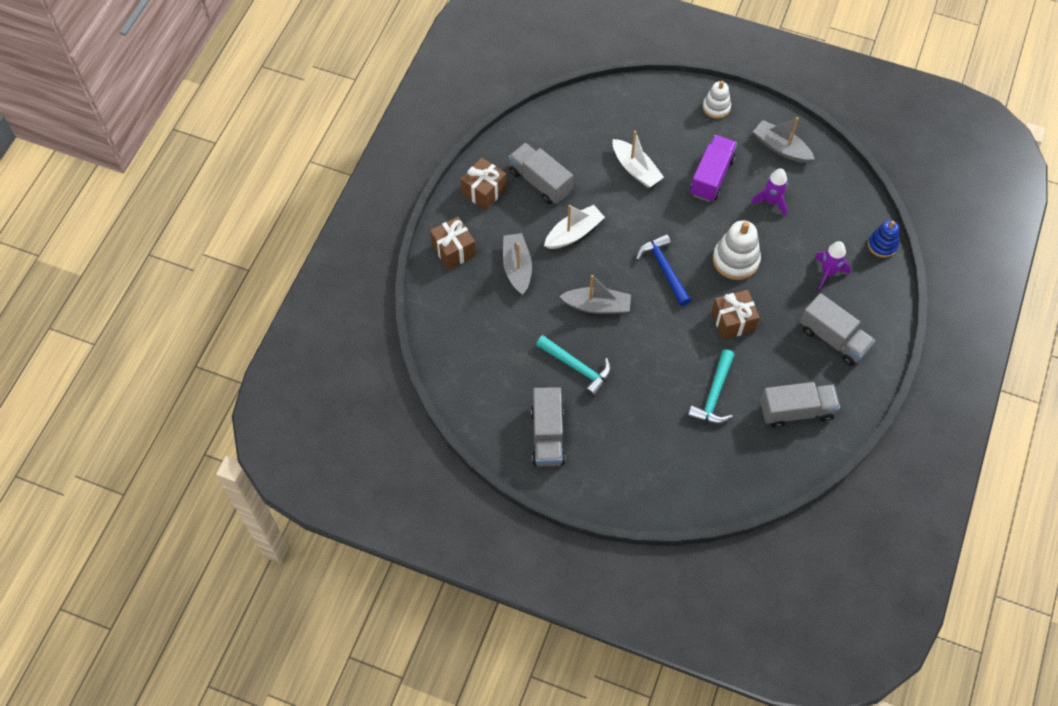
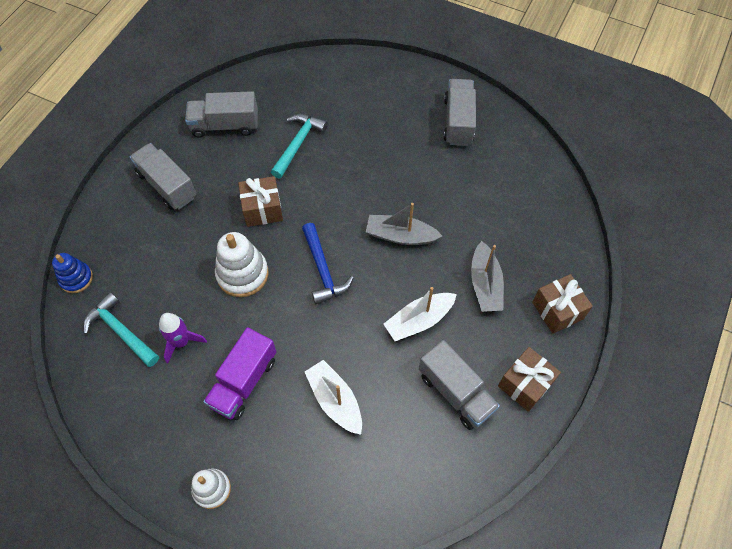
camera: 175 degrees left, 0 degrees up
turquoise hammer [536,335,611,397] -> turquoise hammer moved to [84,292,159,367]
grey boat [753,117,814,163] -> none
purple rocket [815,241,851,290] -> none

